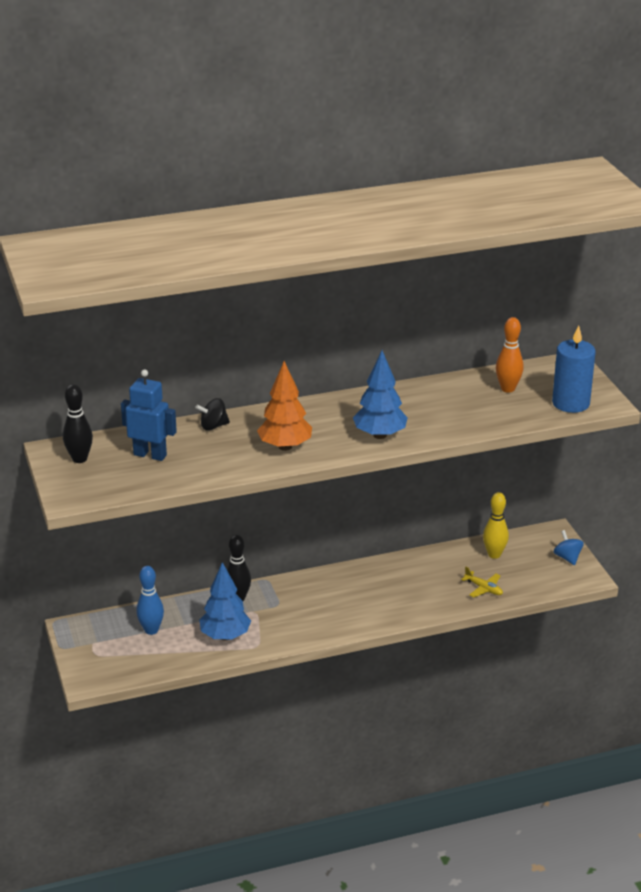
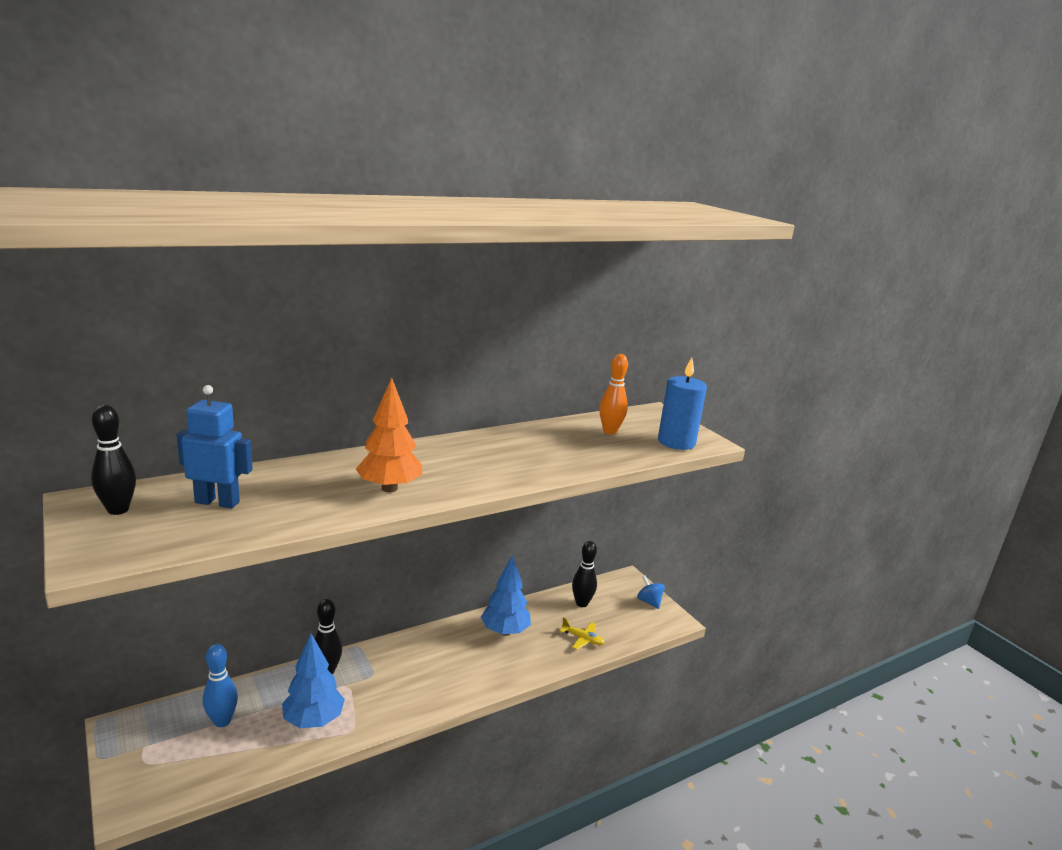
camera: 15 degrees left, 10 degrees down
black spinning top [196,398,230,431] -> none
blue tree [353,350,408,439] -> blue tree moved to [481,555,531,636]
yellow bowling pin [483,492,509,559] -> black bowling pin [572,541,597,607]

